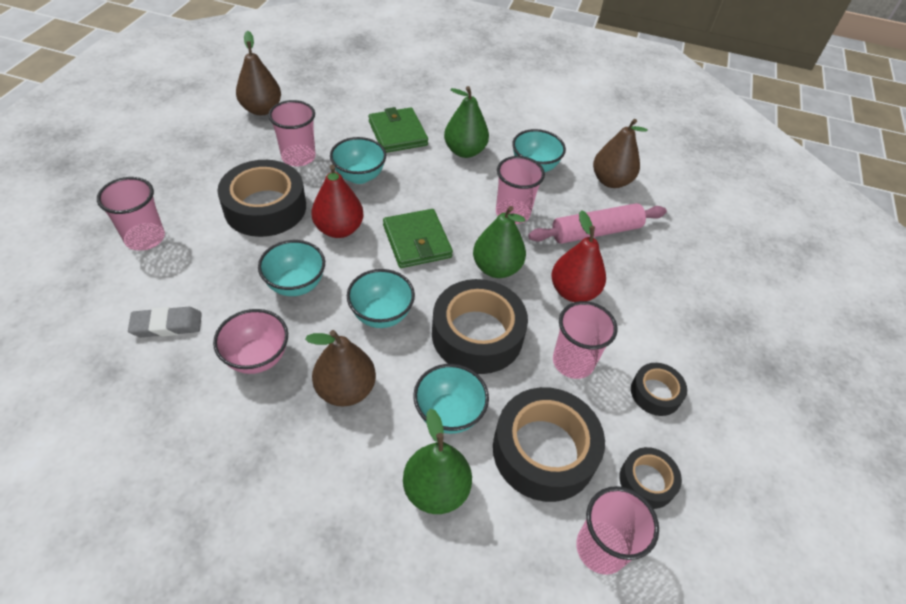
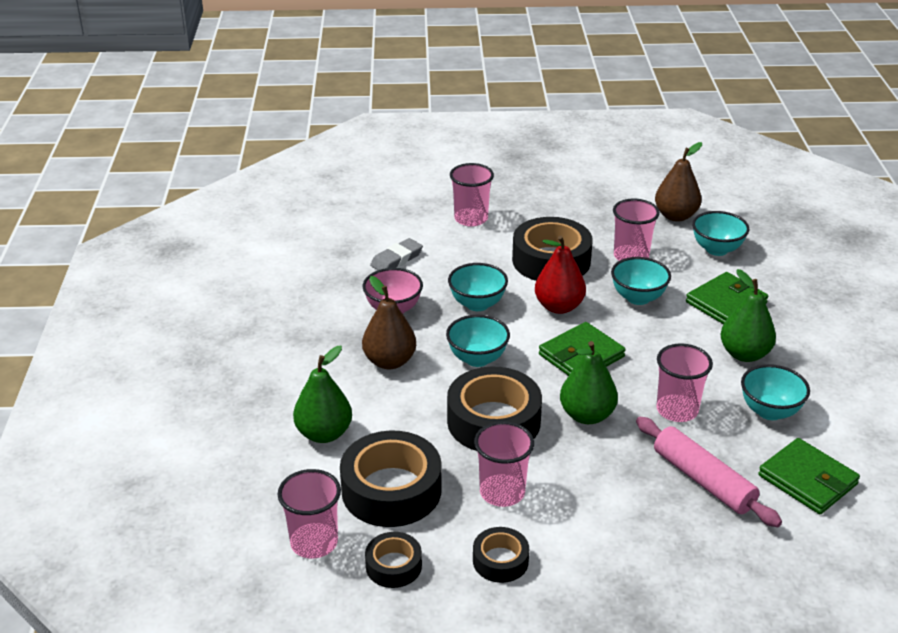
camera: 75 degrees right, 15 degrees down
grey eraser [128,307,202,337] -> grey eraser turned 75 degrees clockwise [370,238,423,270]
turquoise bowl [413,364,489,434] -> turquoise bowl moved to [692,211,749,256]
red pear [551,210,606,302] -> none
brown pear [593,119,648,188] -> green wallet [758,438,860,514]

